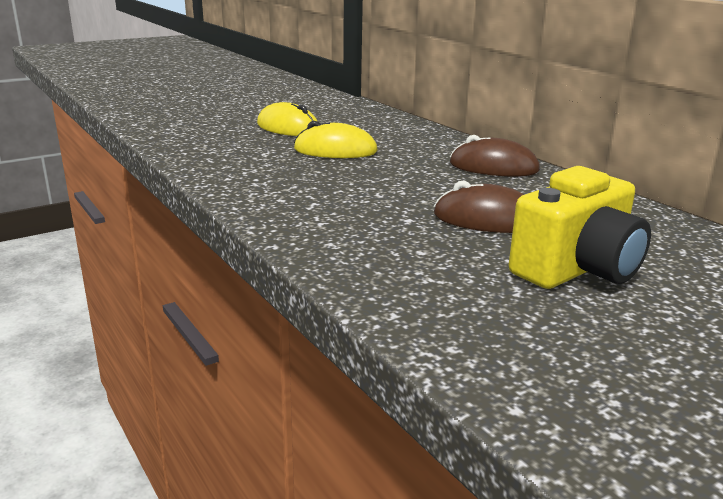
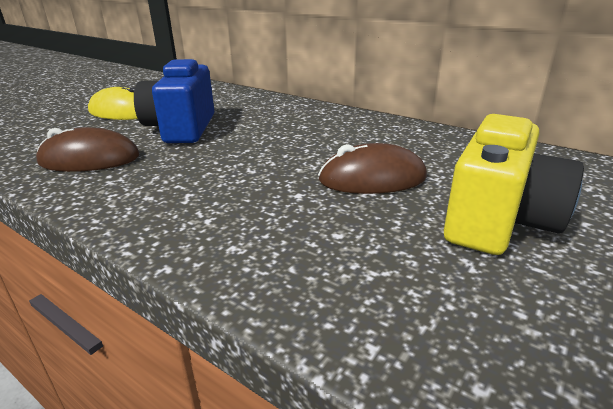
camera: 20 degrees left, 5 degrees up
yellow mouse [294,121,378,158] -> blue camera [134,59,214,143]
brown mouse [450,135,540,177] -> brown mouse moved to [36,127,139,172]

